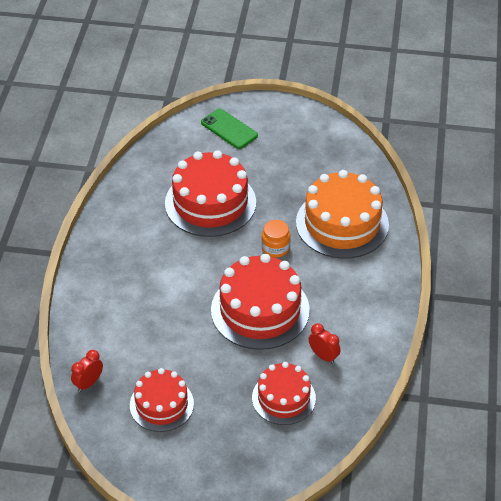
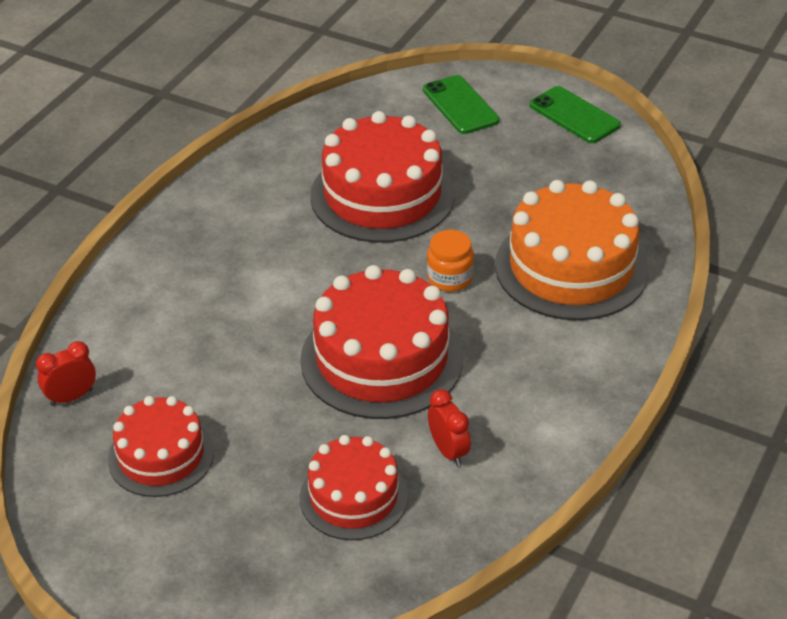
camera: 20 degrees right, 5 degrees down
none -> green phone [530,86,621,143]

